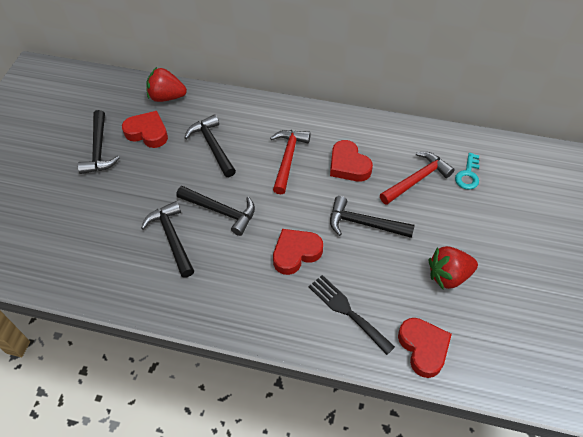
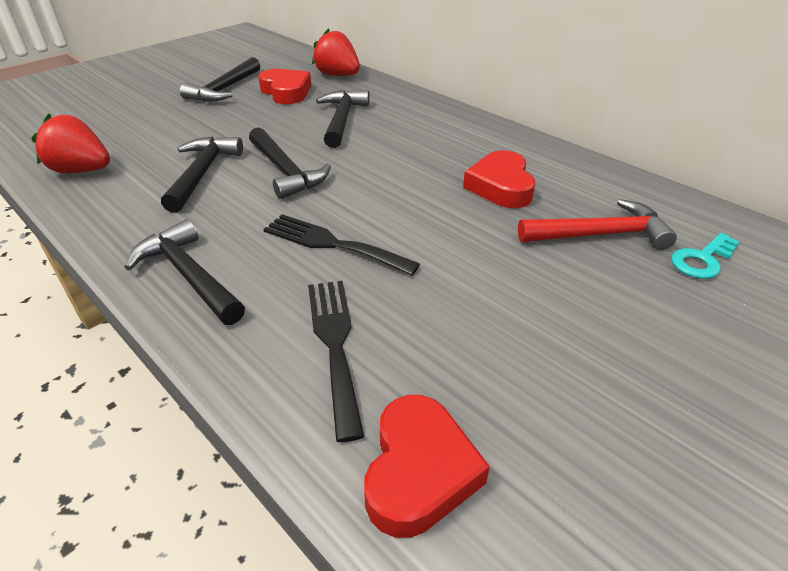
camera: 30 degrees right, 15 degrees down
red hammer [270,130,311,194] -> none
red heart [273,229,323,275] -> black fork [263,214,420,276]
black hammer [330,196,415,238] -> black hammer moved to [124,219,245,325]
red strawberry [429,246,478,289] -> red strawberry moved to [31,113,110,173]

